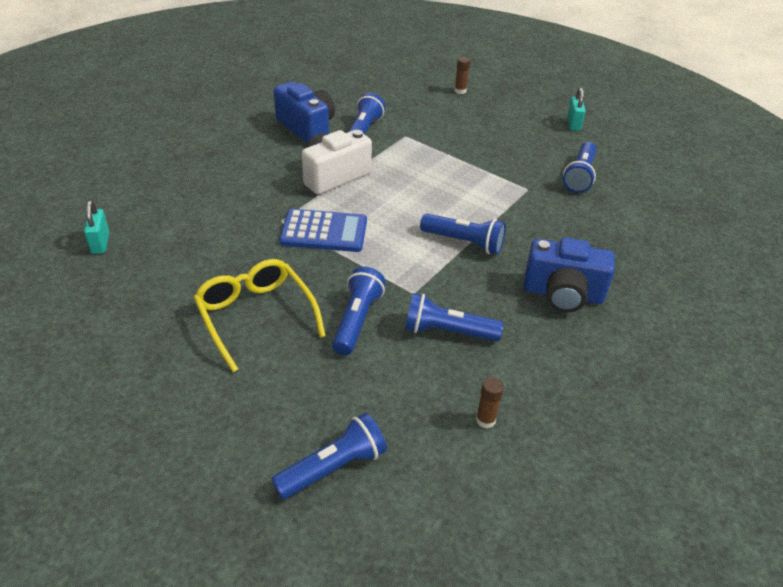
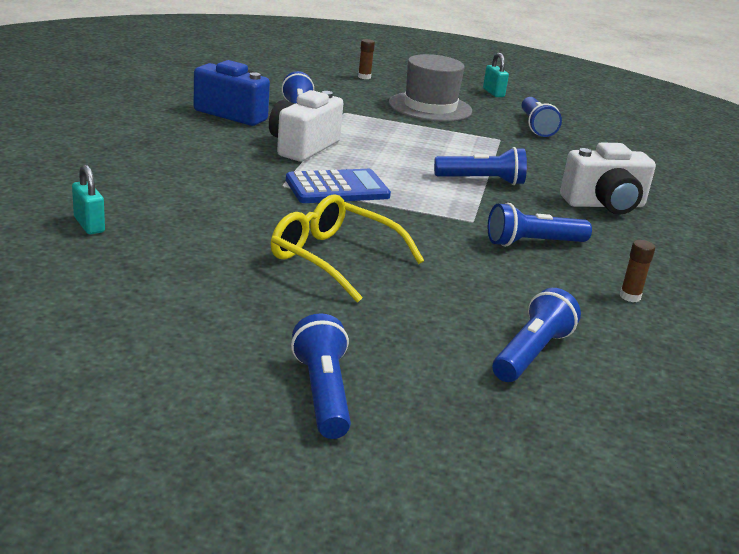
camera: 25 degrees left, 15 degrees down
blue flashlight [332,267,386,355] -> blue flashlight moved to [291,313,351,439]
blue camera [524,237,615,313] -> white camera [560,142,656,214]
none -> grey hat [388,54,472,122]

